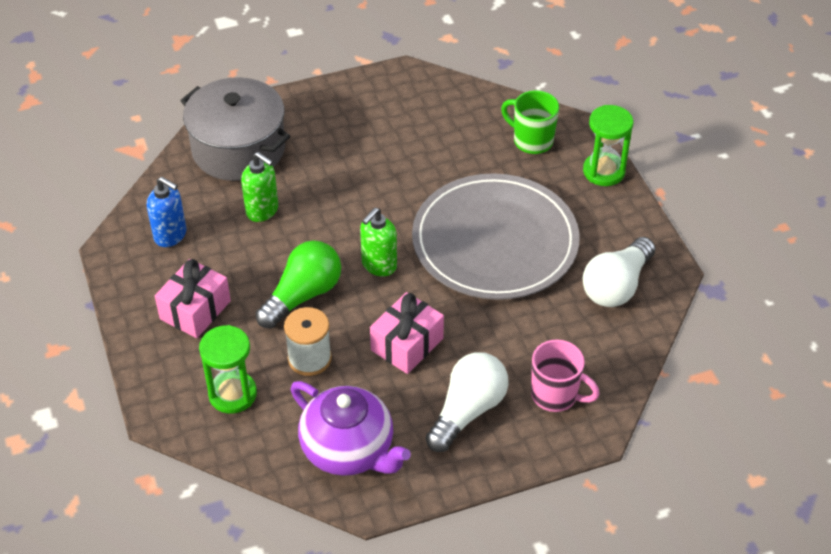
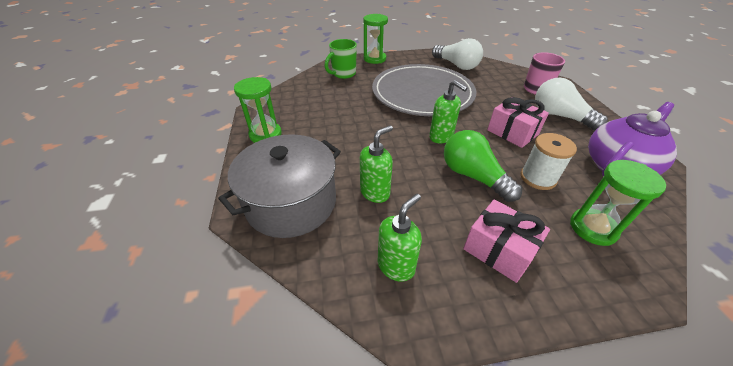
camera: 80 degrees left, 5 degrees down
blue soap dispenser [147,177,186,247] -> green soap dispenser [378,194,422,282]
none -> green hourglass [234,77,282,143]

